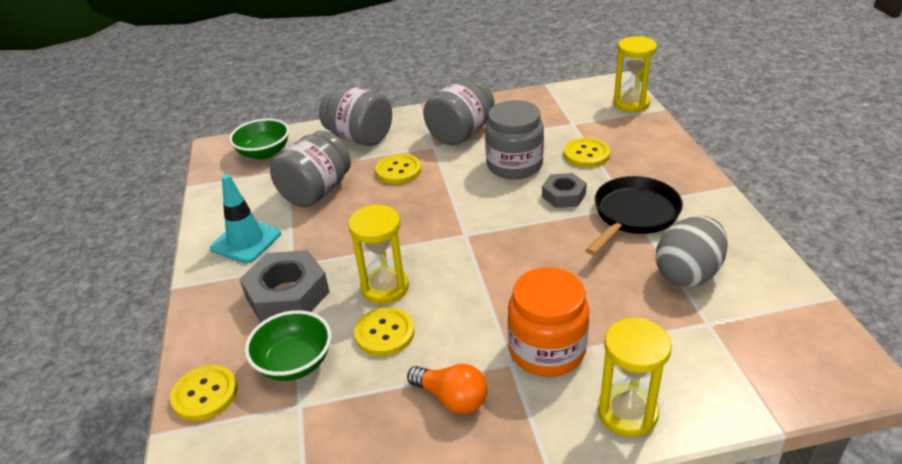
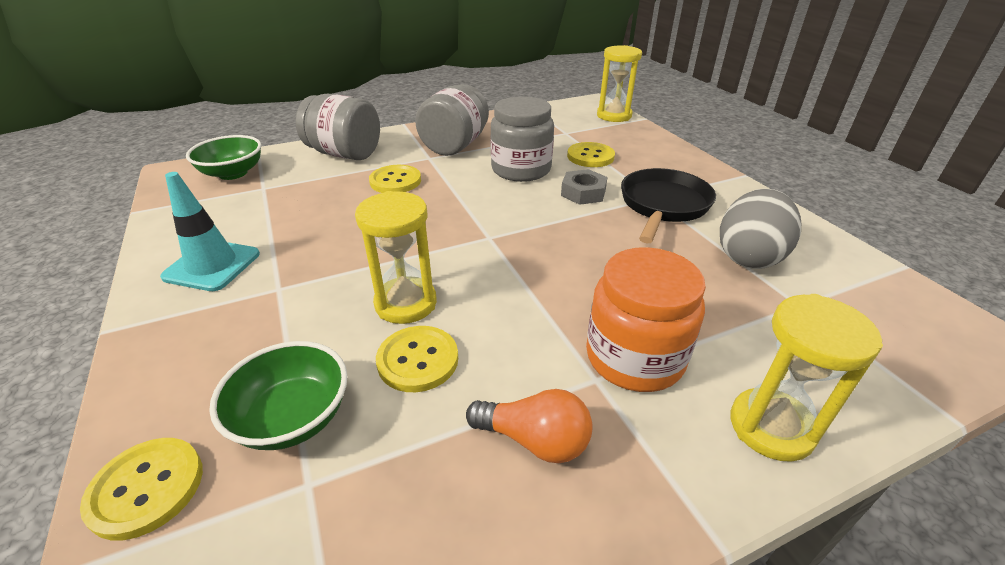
camera: 15 degrees left, 0 degrees up
grey nut [240,250,330,322] -> none
grey jar [270,131,351,207] -> none

